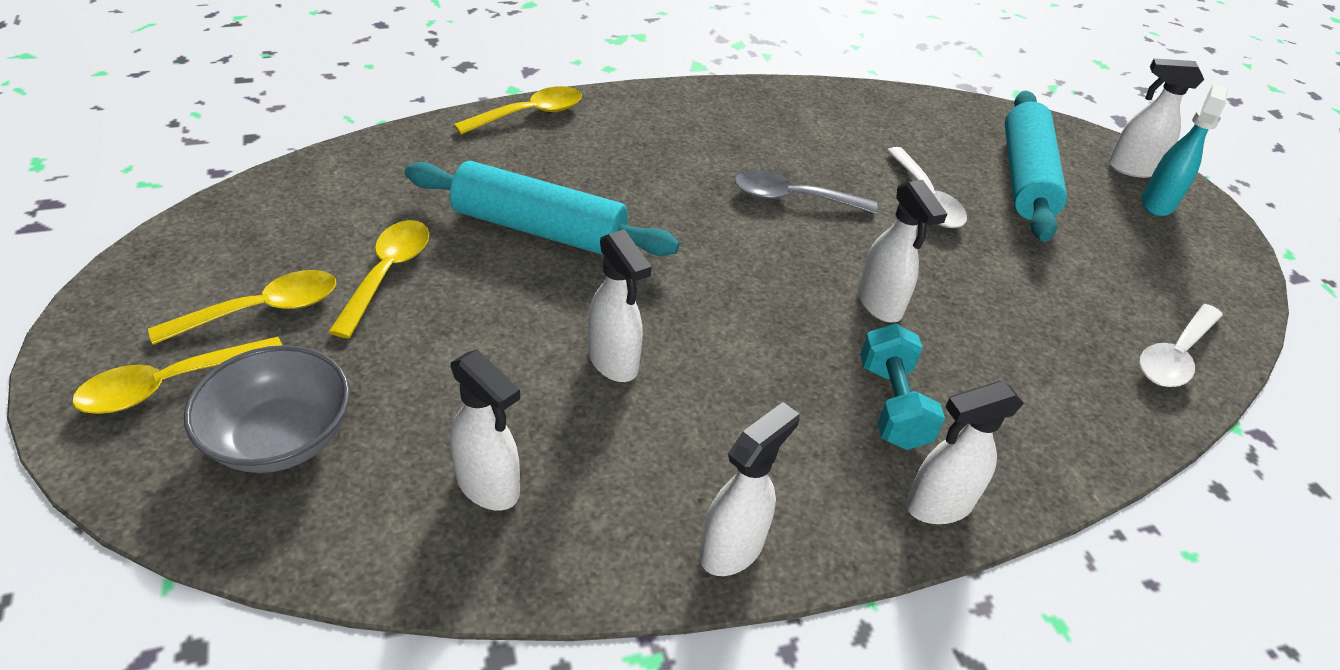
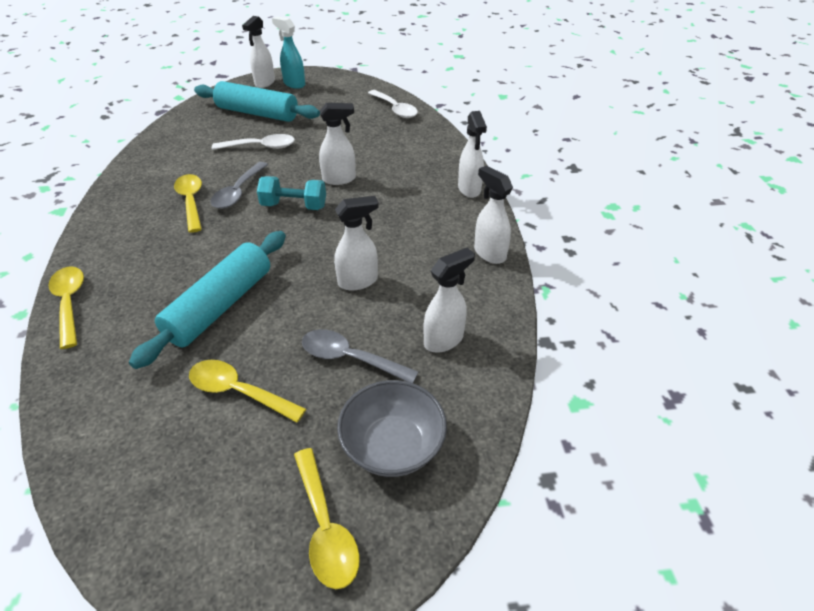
camera: 75 degrees left, 0 degrees up
yellow spoon [148,270,336,345] -> yellow spoon moved to [174,174,202,233]
turquoise dumbbell [860,323,945,450] -> turquoise dumbbell moved to [257,176,326,210]
none -> grey spoon [302,329,418,383]

